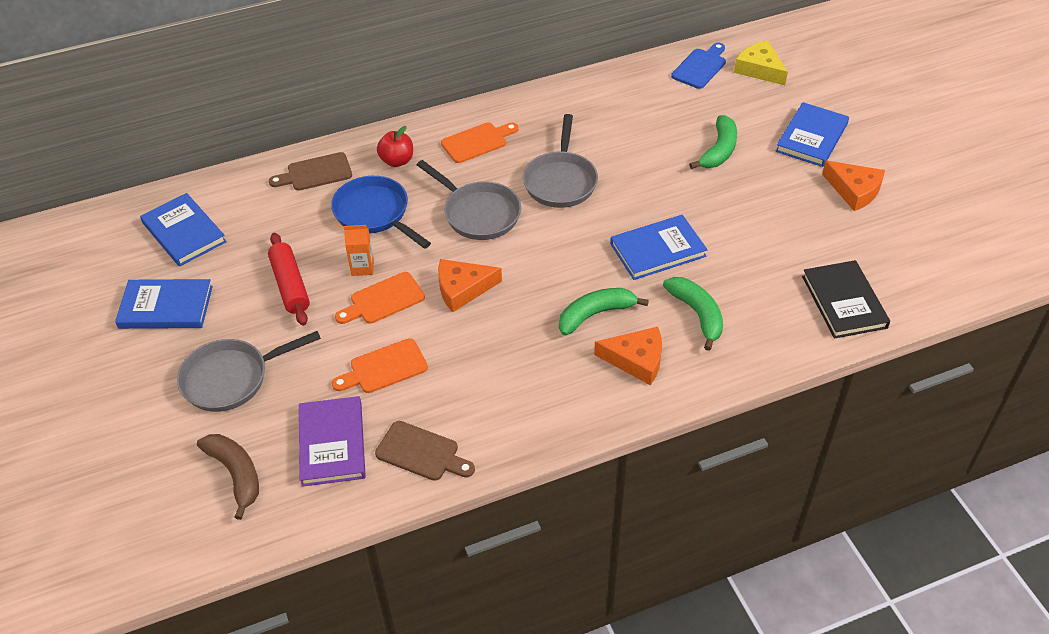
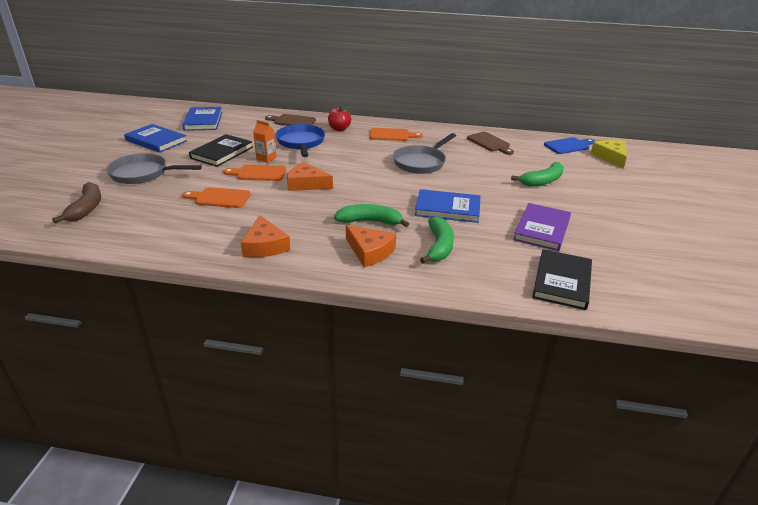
camera: 30 degrees right, 15 degrees down
red rolling pin [268,233,310,326] -> black book [189,134,253,167]
purple book [299,396,366,487] -> purple book moved to [513,203,571,251]
brown cutting board [375,421,475,481] -> brown cutting board moved to [467,132,514,155]
grey pan [417,160,521,240] -> none
blue book [775,102,849,167] -> none
orange cheese [822,160,885,211] -> orange cheese moved to [241,215,290,258]

